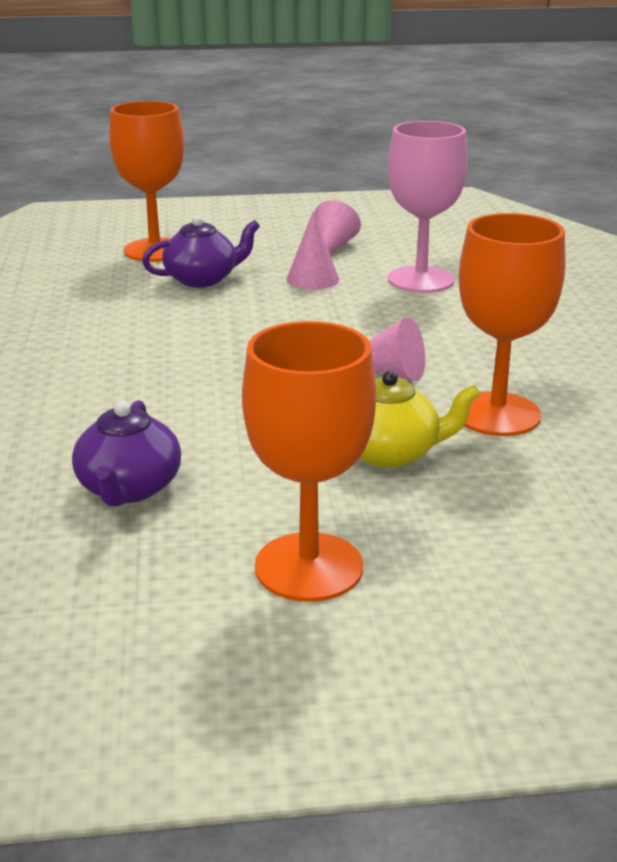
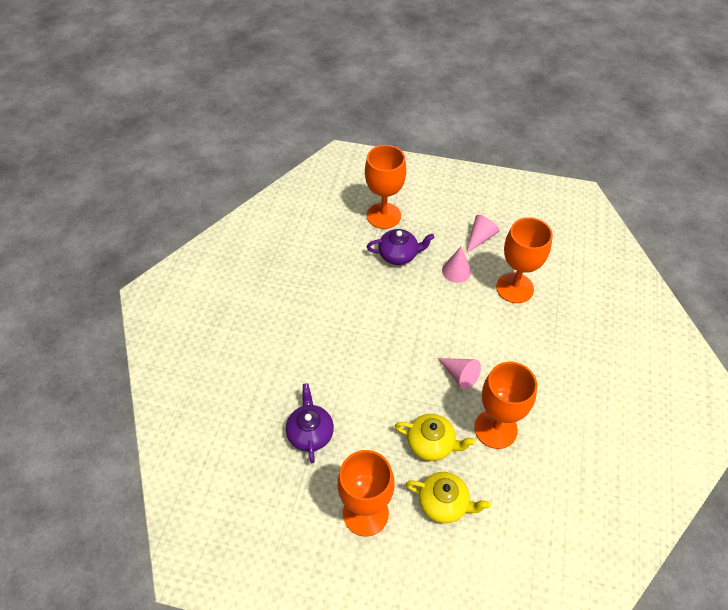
camera: 20 degrees right, 25 degrees up
purple teapot [72,400,181,506] -> purple teapot turned 150 degrees clockwise [286,383,334,463]
pink goblet [388,121,468,293] -> orange goblet [496,217,553,303]
none -> yellow teapot [406,472,491,523]

